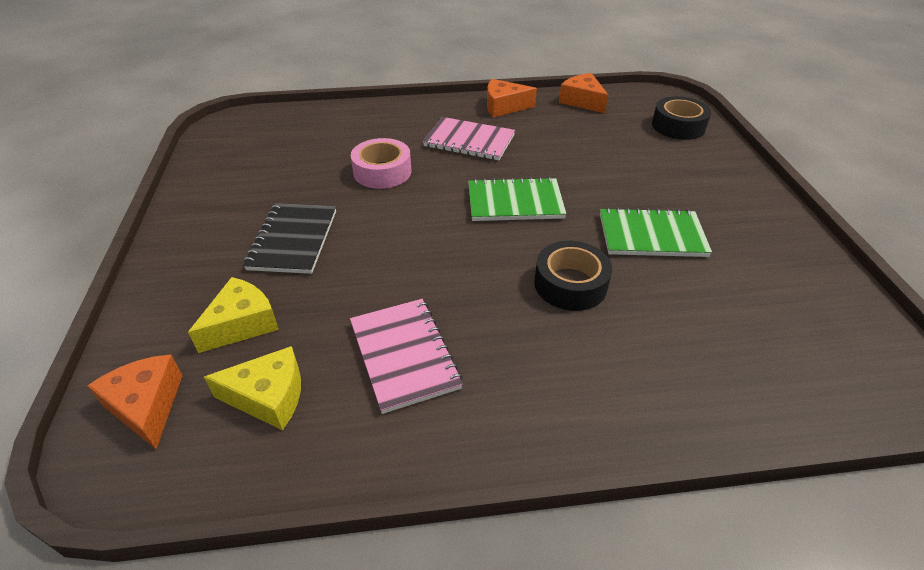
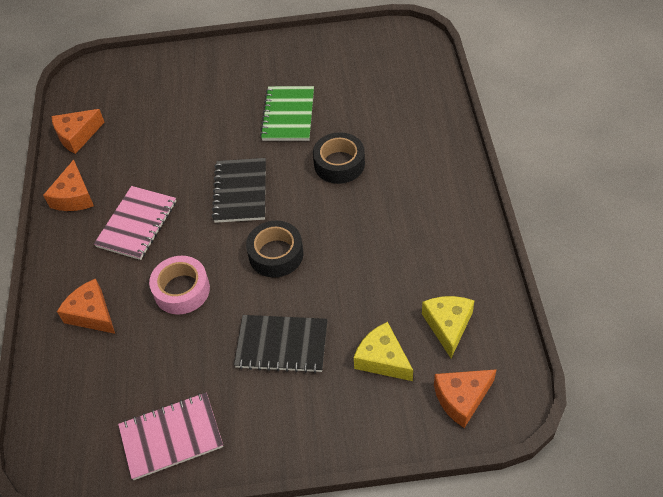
camera: 85 degrees left, 10 degrees up
pink notebook [350,299,463,414] -> pink notebook moved to [118,393,223,480]
green notebook [468,177,567,221] -> black notebook [212,158,266,223]
black tape [652,96,711,140] -> black tape moved to [246,220,303,277]
none -> orange cheese [57,278,115,334]

